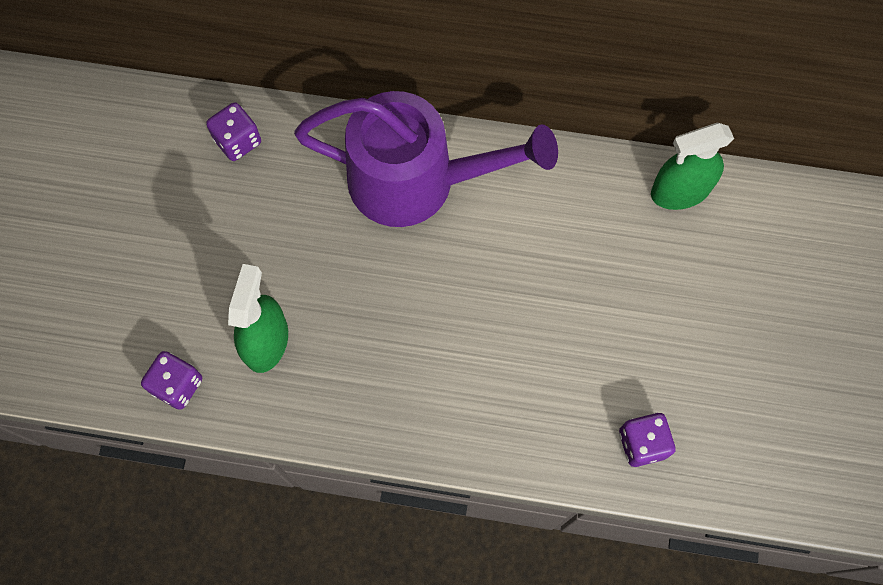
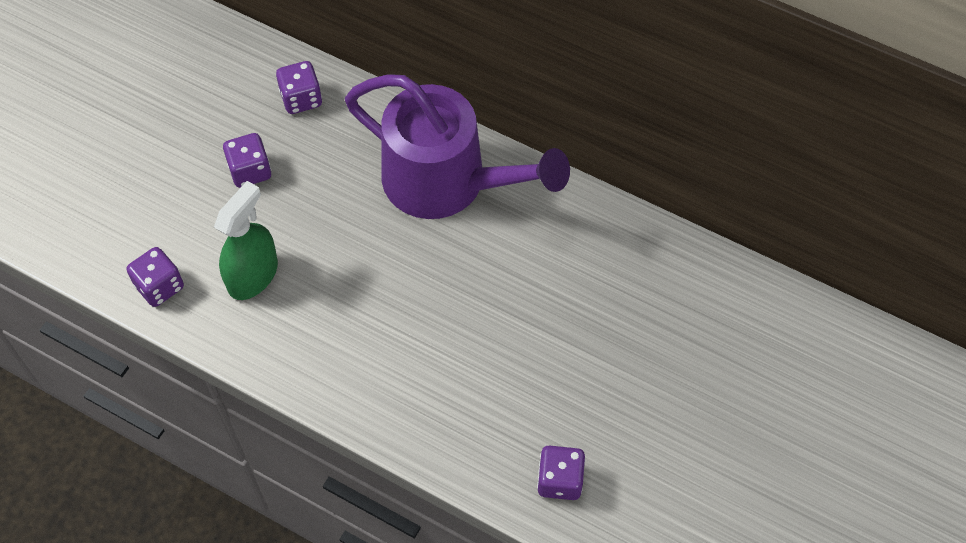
camera: 20 degrees right, 10 degrees down
green spray bottle [651,123,734,210] -> none
none -> purple dice [223,133,271,188]

